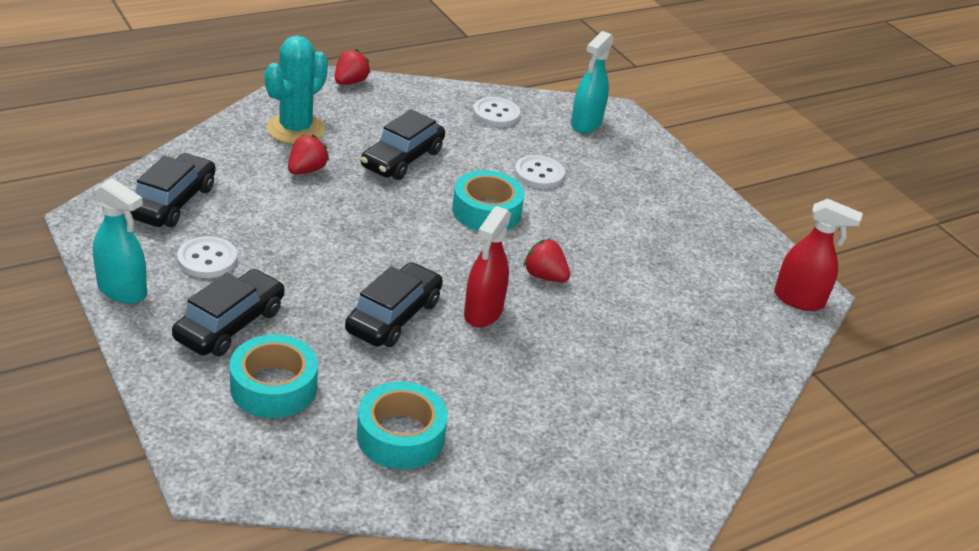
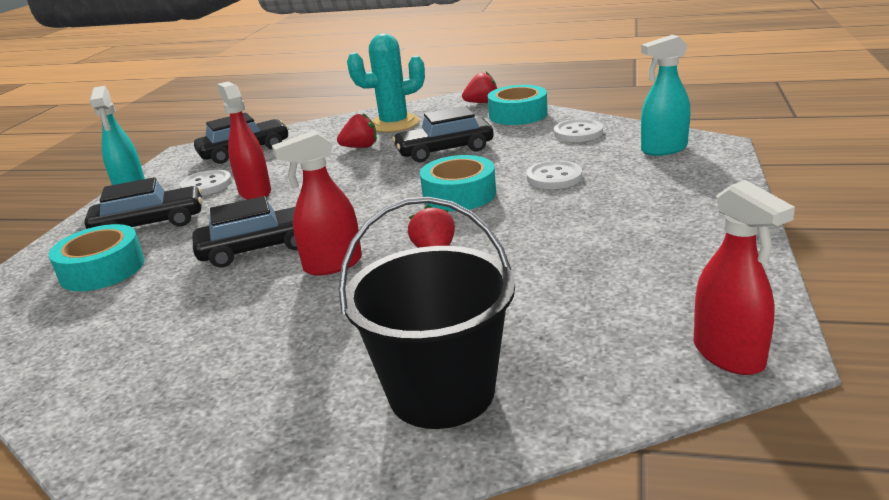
camera: 50 degrees right, 10 degrees down
turquoise tape [357,382,448,469] -> turquoise tape moved to [488,85,548,125]
none -> red spray bottle [217,82,271,200]
none -> black bucket [339,197,515,429]

